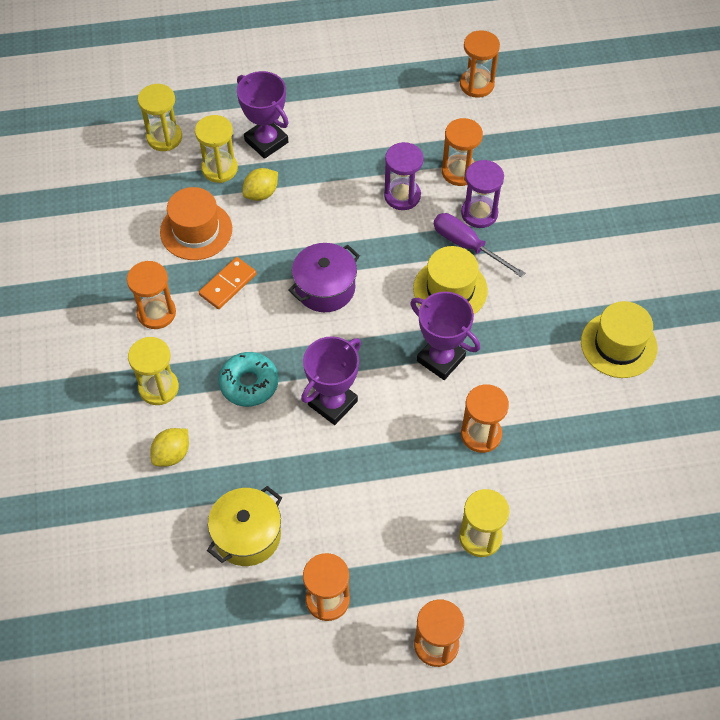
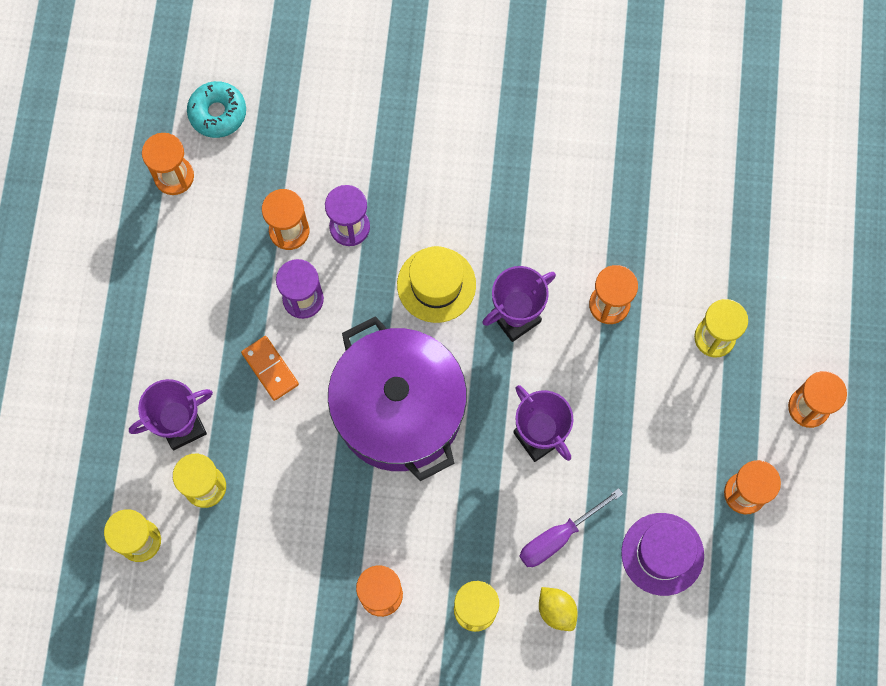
camera: 75 degrees left, 15 degrees up
orange hat [160,187,232,260] -> none
orange domino [199,257,257,309] -> orange domino moved to [241,336,299,401]
yellow pot [207,486,282,566] -> purple hat [621,513,704,596]
turquoise donut [218,352,278,407] -> turquoise donut moved to [187,81,246,138]
yellow lemon [242,168,278,201] -> none
purple pot [288,243,360,312] -> purple pot [328,316,467,481], size x1.92
purple screwdriver [434,213,525,278] -> purple screwdriver moved to [519,488,623,567]
yellow hat [581,301,658,378] -> none

